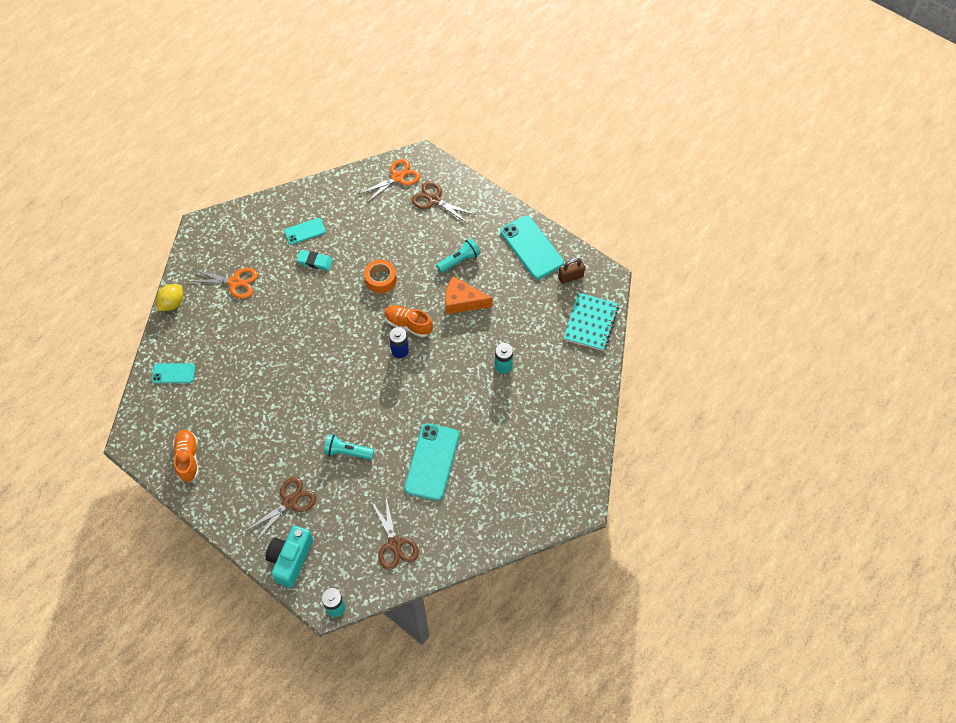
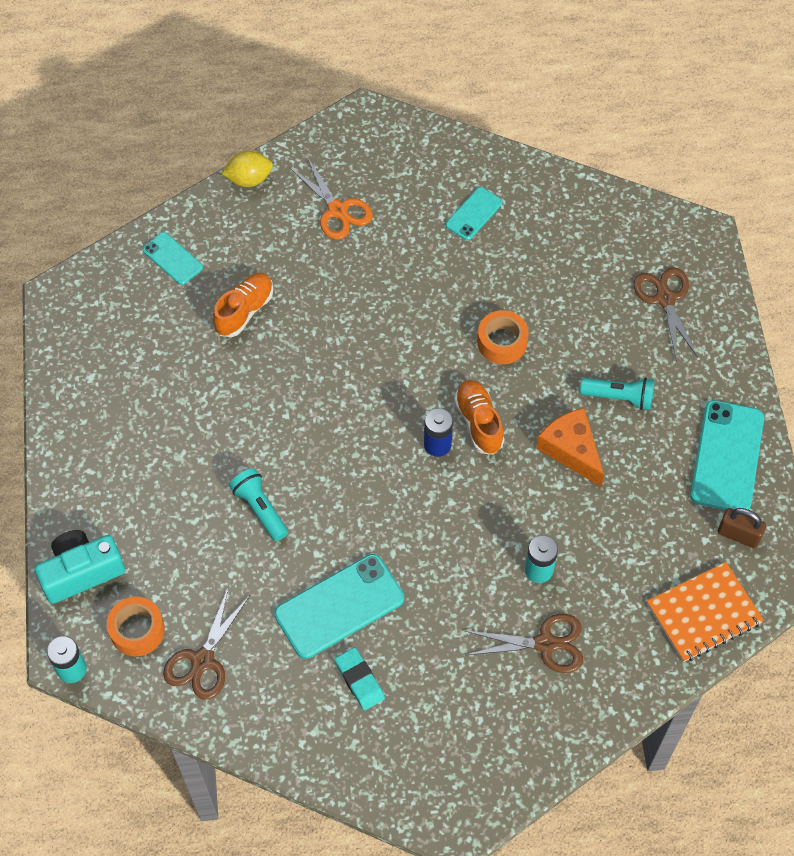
camera: 45 degrees right, 0 degrees up
orange shoe [173,430,199,482] -> orange shoe moved to [213,273,273,337]
brown scissors [245,477,316,542] -> brown scissors moved to [465,614,583,673]
turquoise phone [284,218,326,245] -> turquoise phone turned 75 degrees counterclockwise [446,187,502,240]
turquoise eraser [296,250,333,271] -> turquoise eraser moved to [335,647,385,710]
orange scissors [359,159,421,203] -> none
turquoise notebook [564,293,619,351] -> orange notebook [647,562,764,662]
none -> orange tape [107,597,165,656]

